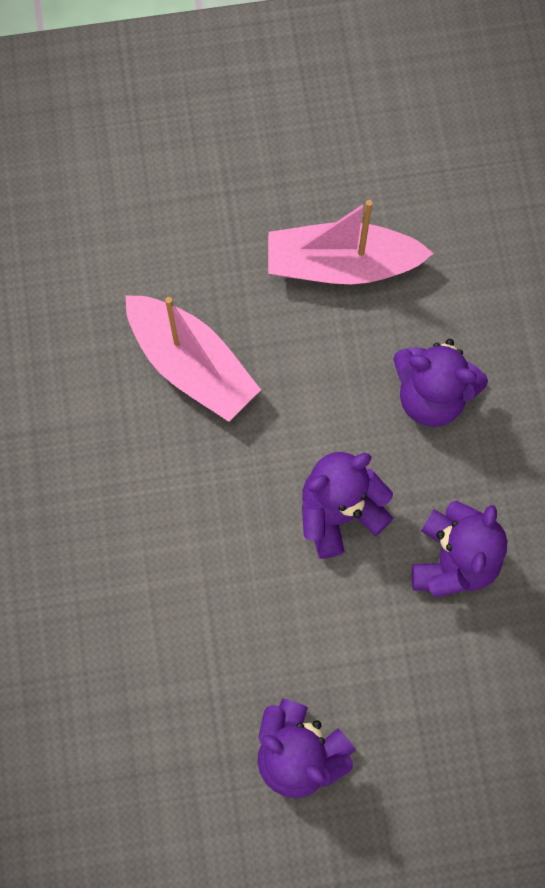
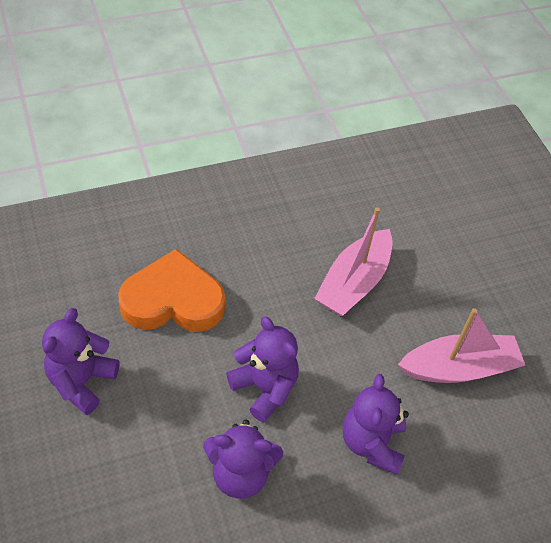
camera: 75 degrees right, 20 degrees down
pink boat [268,200,434,284] -> pink boat turned 90 degrees clockwise [398,308,525,383]
none -> orange heart [118,249,225,332]

